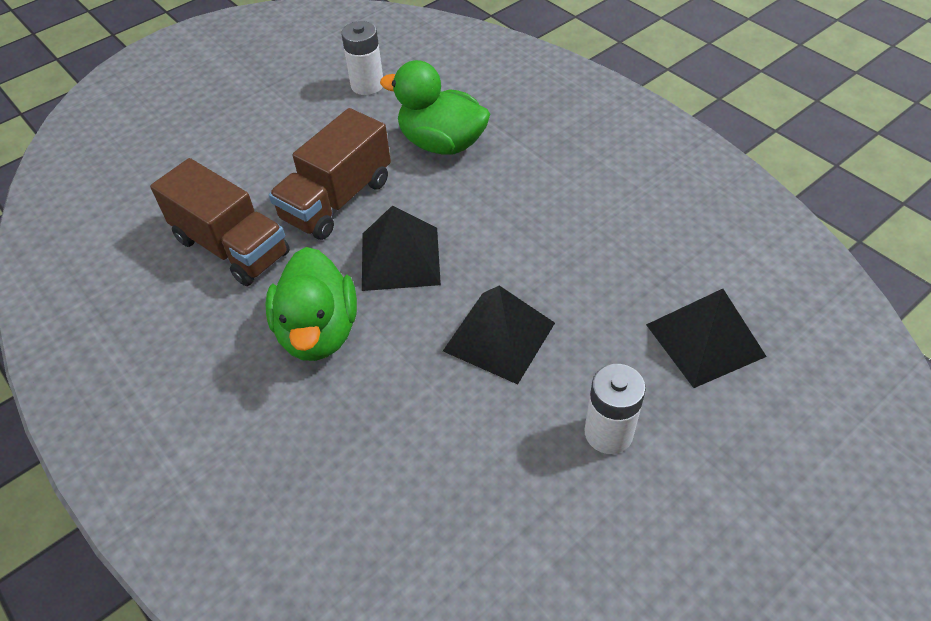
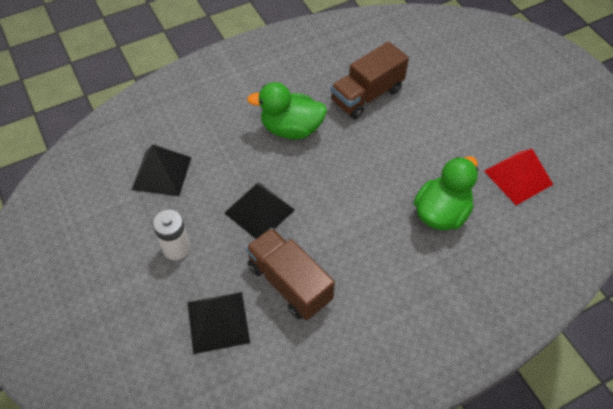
camera: 100 degrees right, 5 degrees up
brown truck [269,108,391,240] -> brown truck moved to [246,228,335,320]
white battery [341,21,383,95] -> red pyramid [484,149,553,205]
black pyramid [362,205,441,291] -> black pyramid moved to [132,144,192,196]

